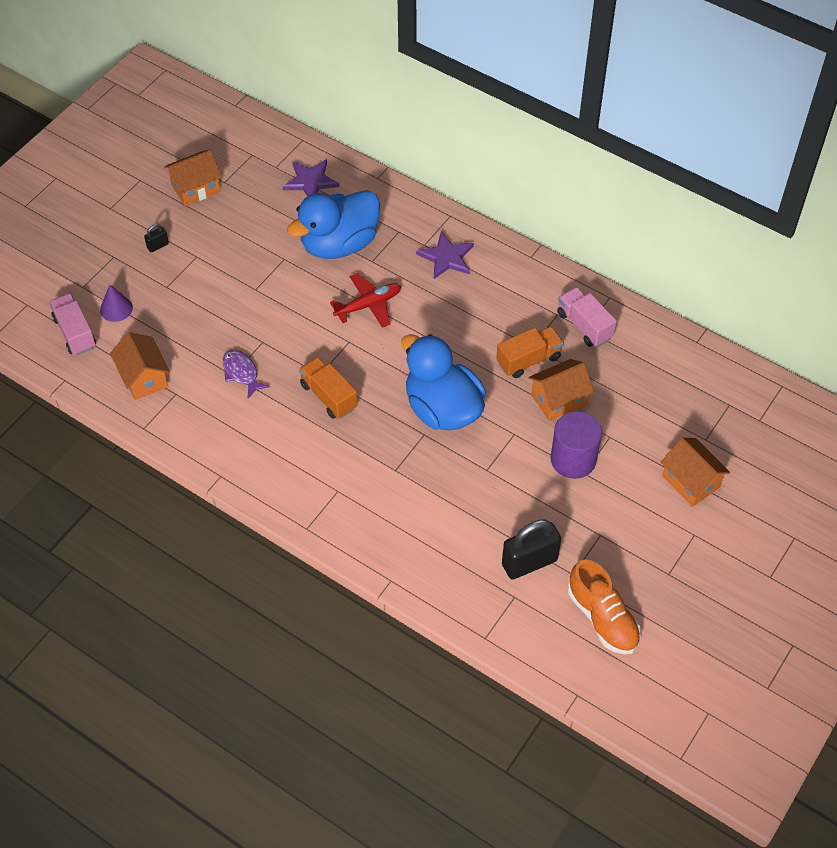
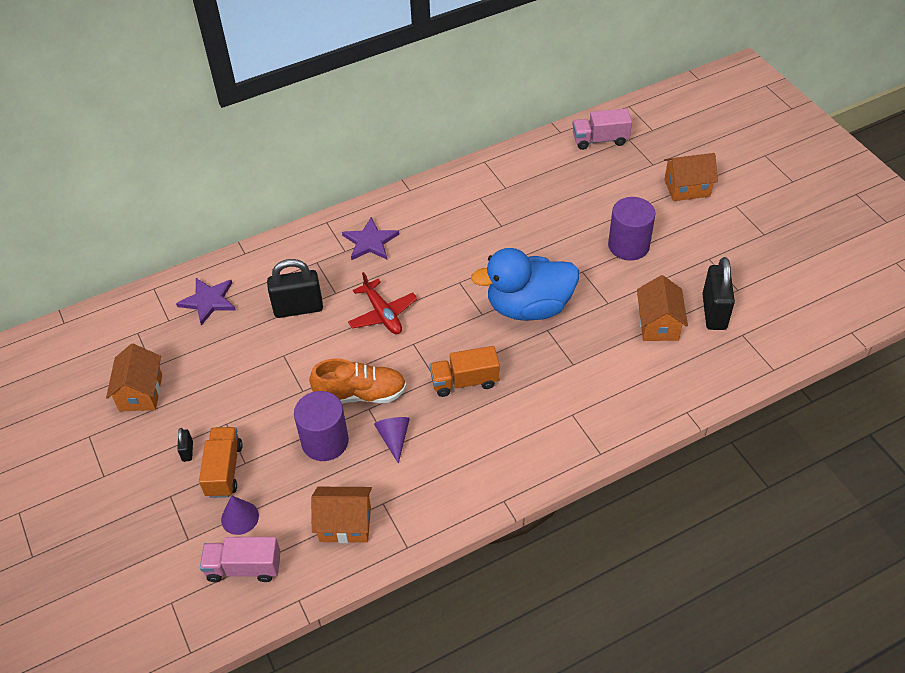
camera: 60 degrees left, 5 degrees down
purple fish [223,350,270,398] -> purple cone [374,417,410,464]
blue duck [287,190,380,259] -> black padlock [267,259,323,318]
red plane [330,273,401,328] -> red plane turned 150 degrees clockwise [348,272,417,334]
orange truck [496,326,564,378] -> orange truck moved to [199,427,243,498]
orange house [528,359,594,421] -> orange house moved to [637,275,688,341]
pink truck [557,287,617,347] -> pink truck moved to [572,108,632,150]
orange shoe [568,560,641,654] -> orange shoe moved to [309,359,407,404]
none -> purple cylinder [294,391,349,461]

